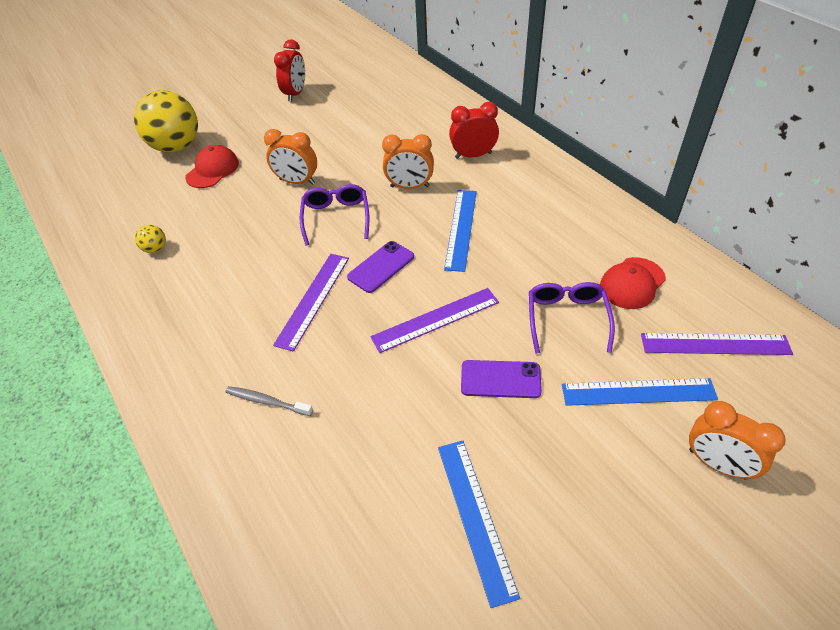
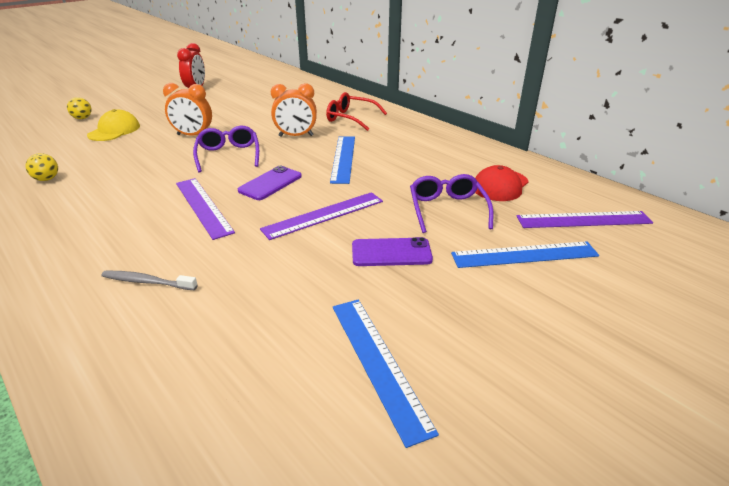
camera: 10 degrees left, 15 degrees down
yellow ball [134,90,198,152] -> yellow ball [67,97,92,119], size x0.41
red cap [185,145,239,188] -> yellow cap [87,109,140,141]
purple ruler [273,254,349,351] -> purple ruler turned 45 degrees counterclockwise [176,178,235,240]
red clock [449,102,499,159] -> red glasses [326,92,387,131]
orange clock [689,401,786,480] -> none

